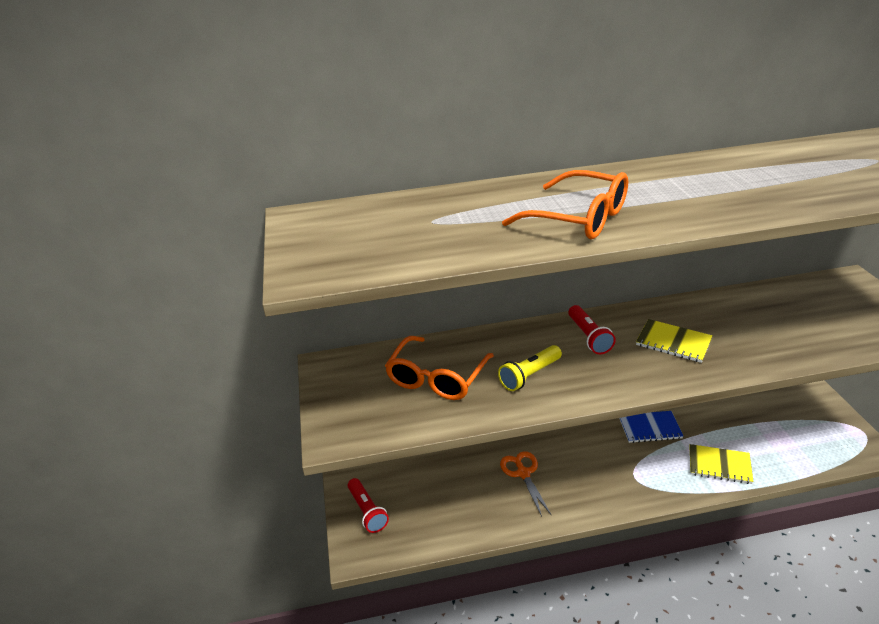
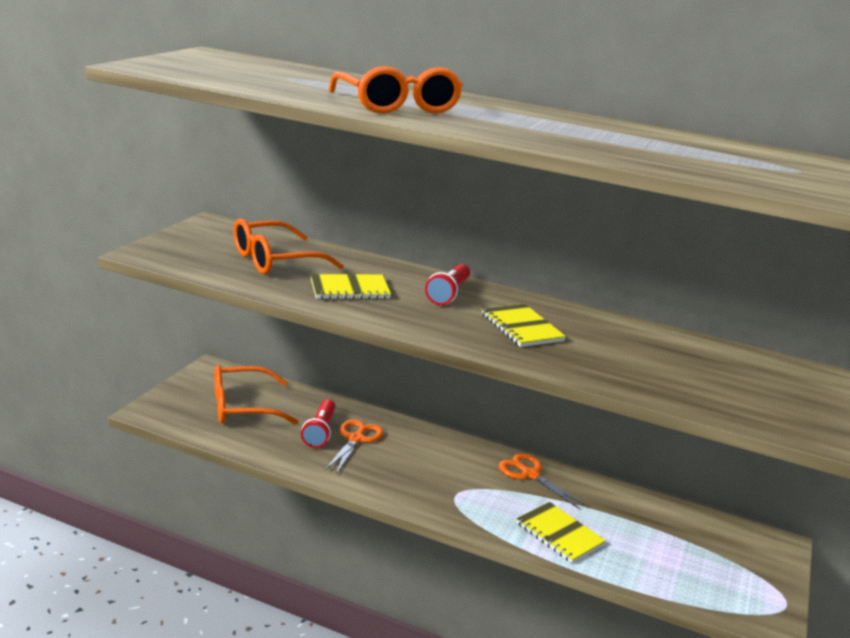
camera: 30 degrees right, 10 degrees down
red flashlight [348,478,389,533] -> red flashlight moved to [301,399,335,448]
yellow flashlight [498,345,562,391] -> yellow notebook [311,274,391,299]
blue notebook [619,411,683,443] -> orange scissors [499,453,587,509]
none -> orange glasses [215,365,298,424]

